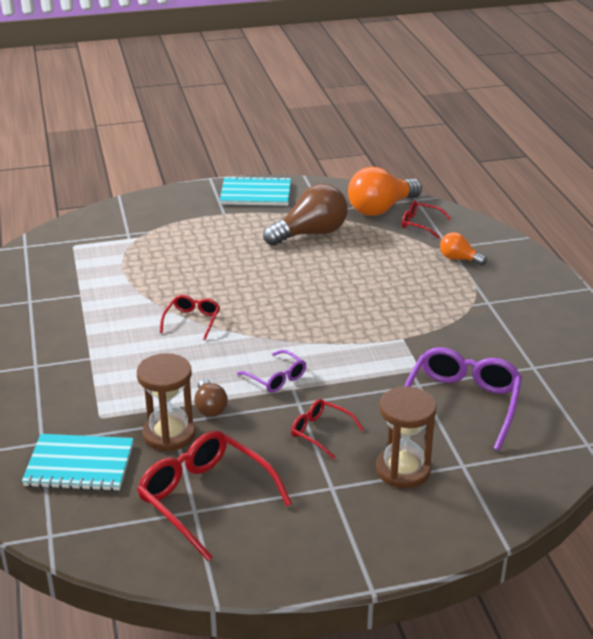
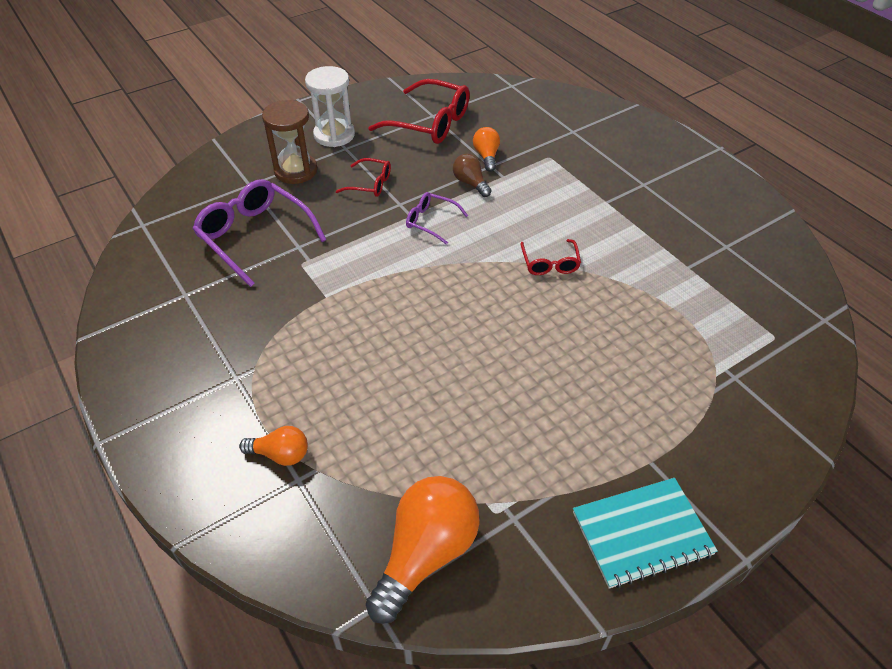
camera: 160 degrees right, 15 degrees up
turquoise notebook [22,434,134,491] -> none
brown hourglass [137,353,196,451] -> orange light bulb [473,127,500,172]
brown light bulb [263,184,348,246] -> none
red glasses [402,201,451,238] -> none
purple glasses [404,347,522,451] -> purple glasses turned 135 degrees clockwise [193,179,326,287]
none -> white hourglass [305,66,355,147]

